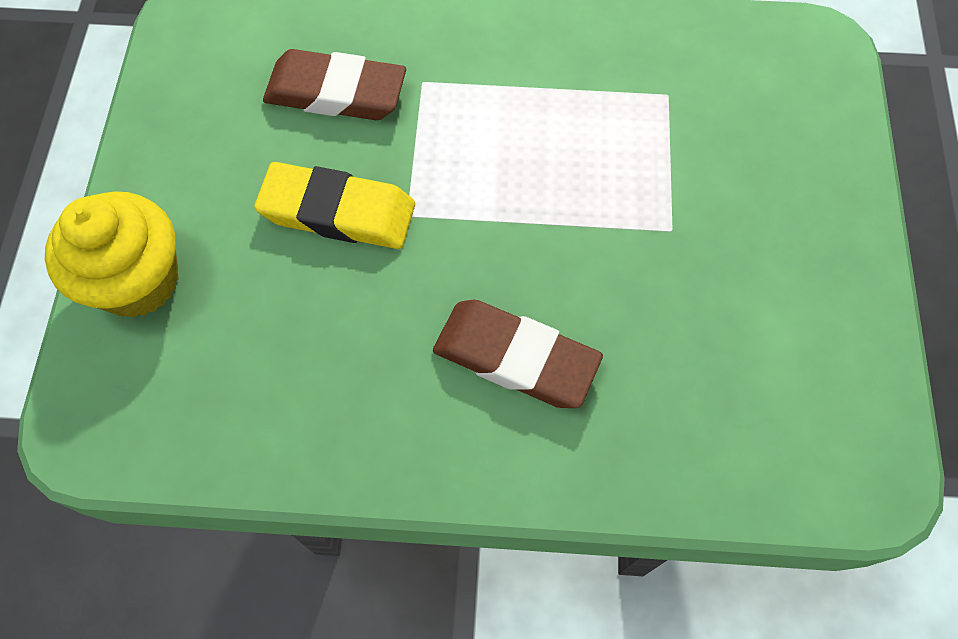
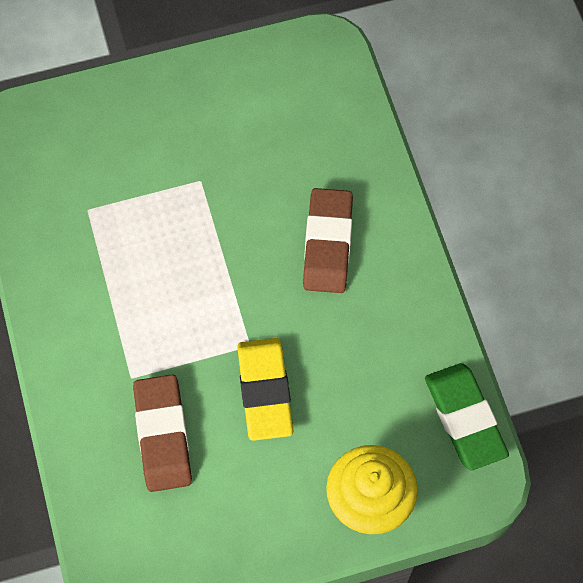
camera: 110 degrees left, 0 degrees up
none -> green eraser [425,363,509,470]

